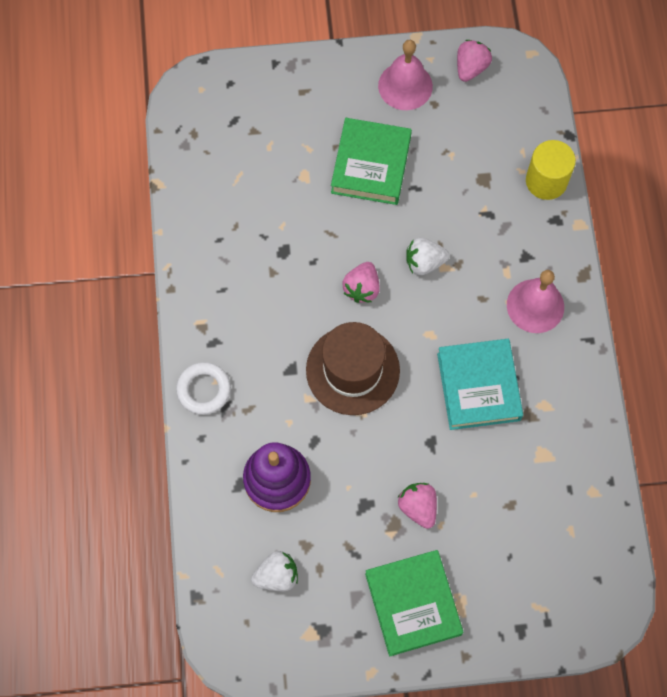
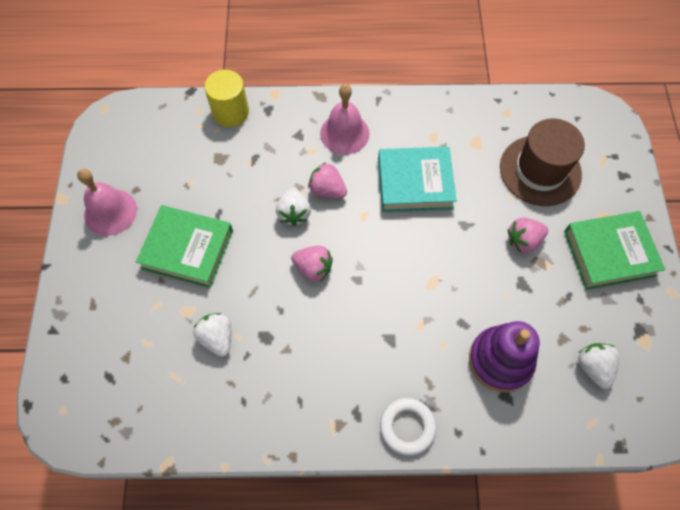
camera: 85 degrees left, 5 degrees down
brown hat [306,322,400,415] -> brown hat moved to [500,118,585,206]
pink strawberry [457,40,492,82] -> pink strawberry moved to [308,162,347,198]
none -> white strawberry [193,313,231,357]

